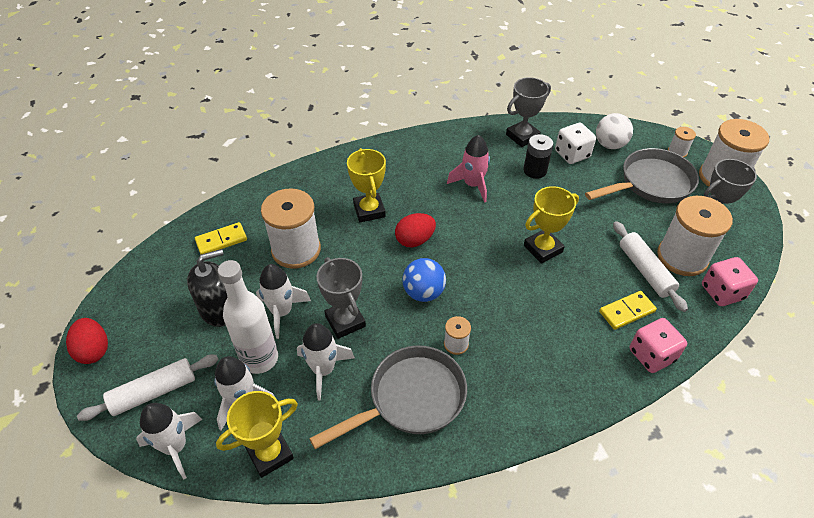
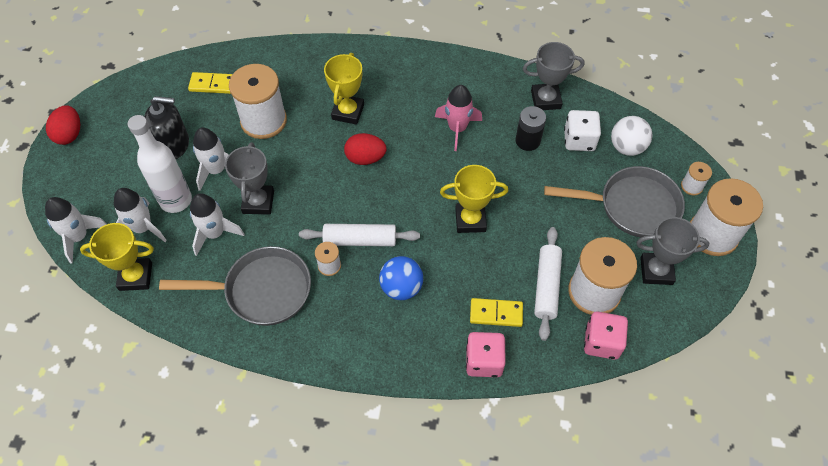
camera: 30 degrees right, 10 degrees up
white rolling pin [77,355,219,421] -> white rolling pin moved to [299,224,420,246]
blue ball [402,258,446,302] -> blue ball moved to [379,256,423,300]

